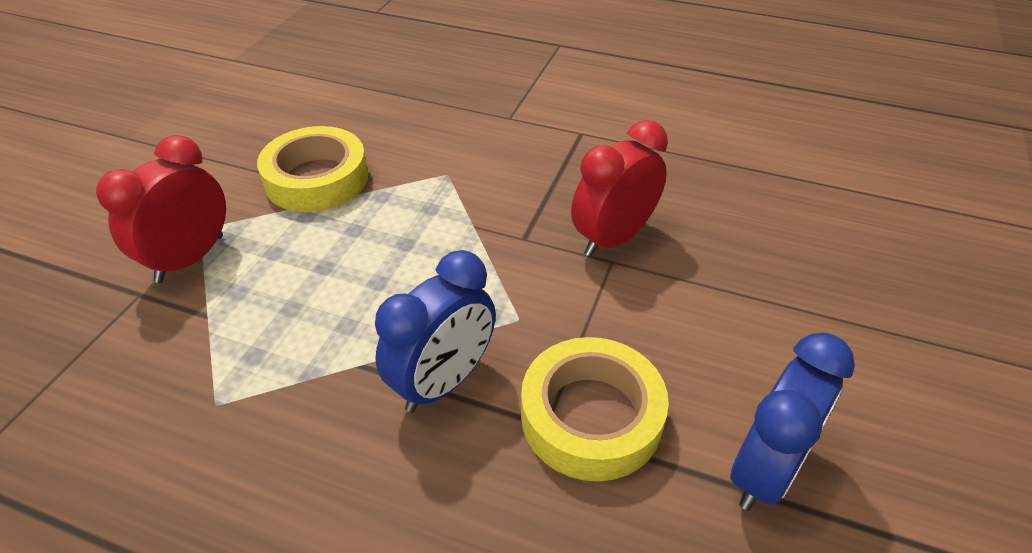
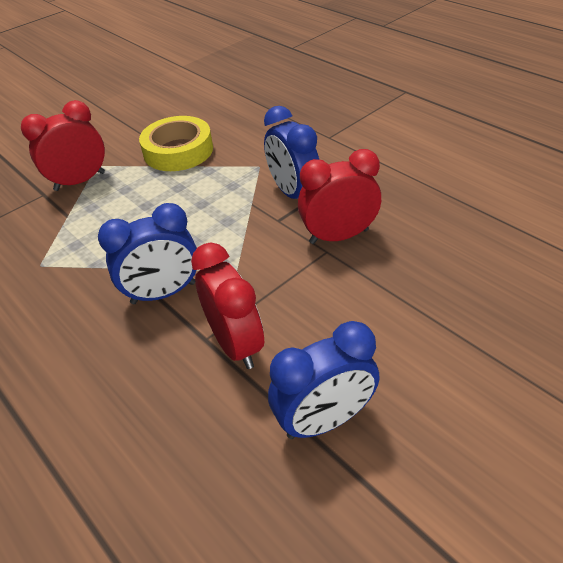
camera: 30 degrees right, 0 degrees up
yellow tape [521,337,669,481] -> red clock [191,243,264,369]
none -> blue clock [264,106,319,199]

